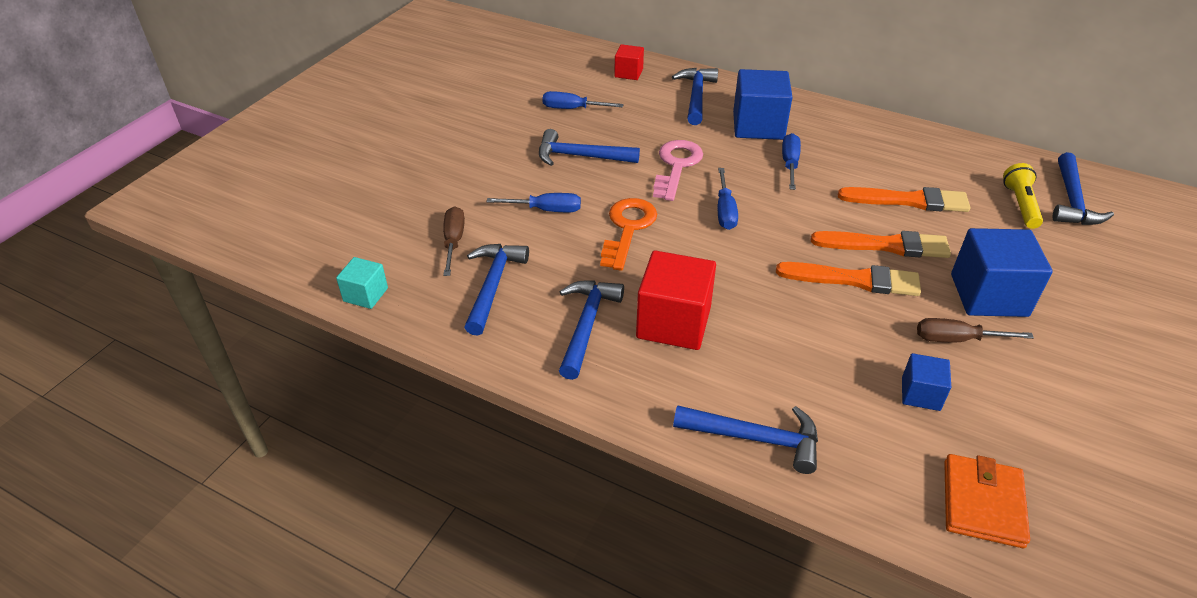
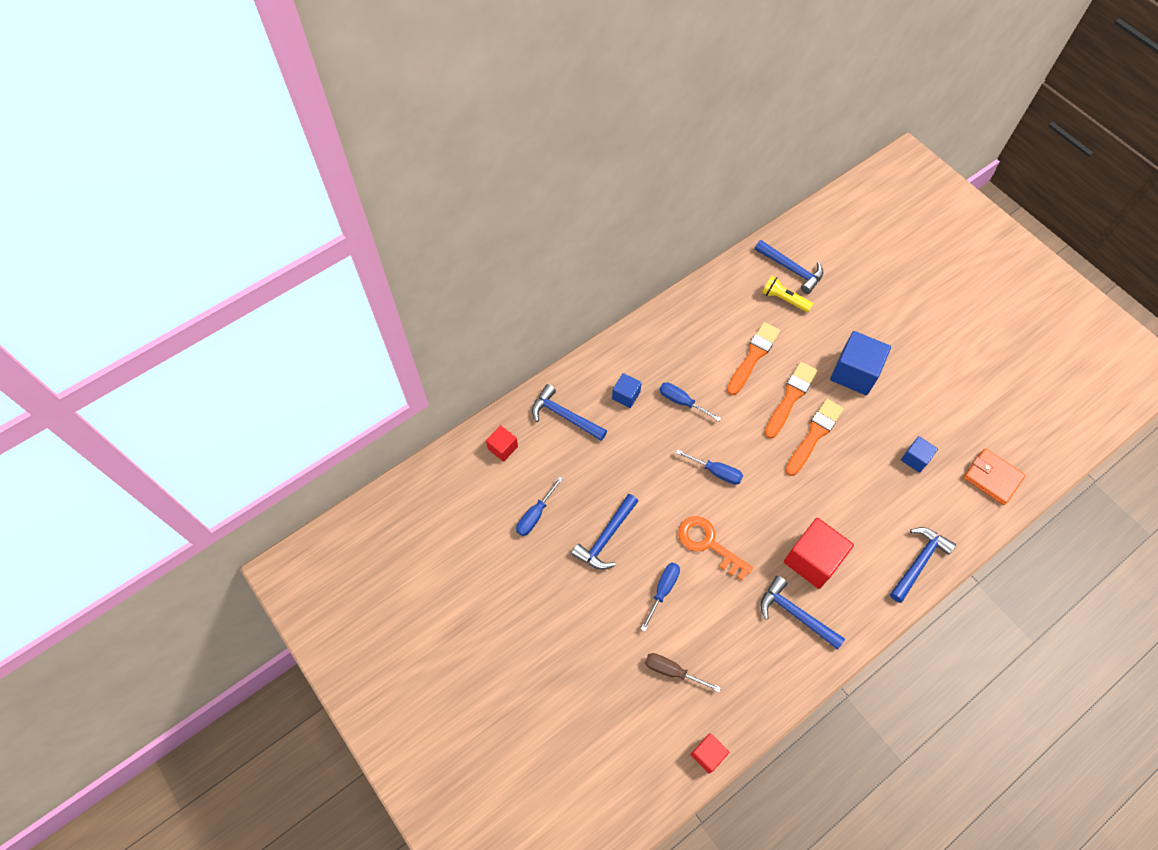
camera: 65 degrees left, 20 degrees up
turquoise cube [336,257,388,309] -> red cube [691,733,729,774]
blue hammer [464,244,529,336] -> none
pink key [653,140,703,201] -> none
blue cube [733,69,793,140] -> blue cube [612,373,642,408], size x0.54
brown screwdriver [917,318,1034,342] -> none

